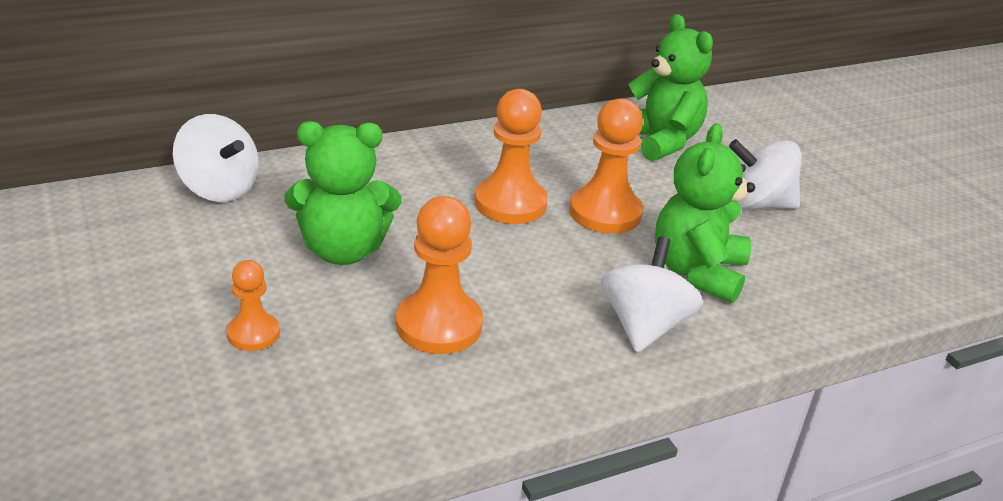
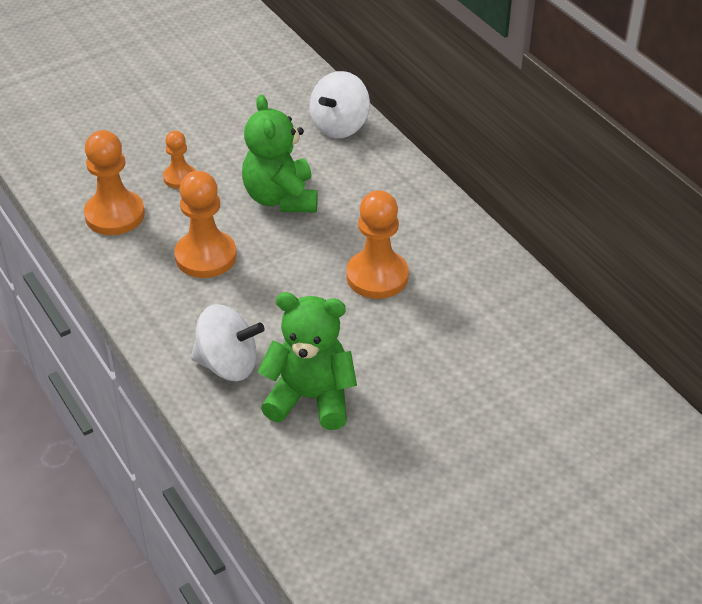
camera: 85 degrees right, 10 degrees up
orange pawn [569,98,643,234] -> orange pawn moved to [84,130,145,235]
green teddy bear [628,14,713,161] -> none
white spinning top [729,139,802,210] -> none

